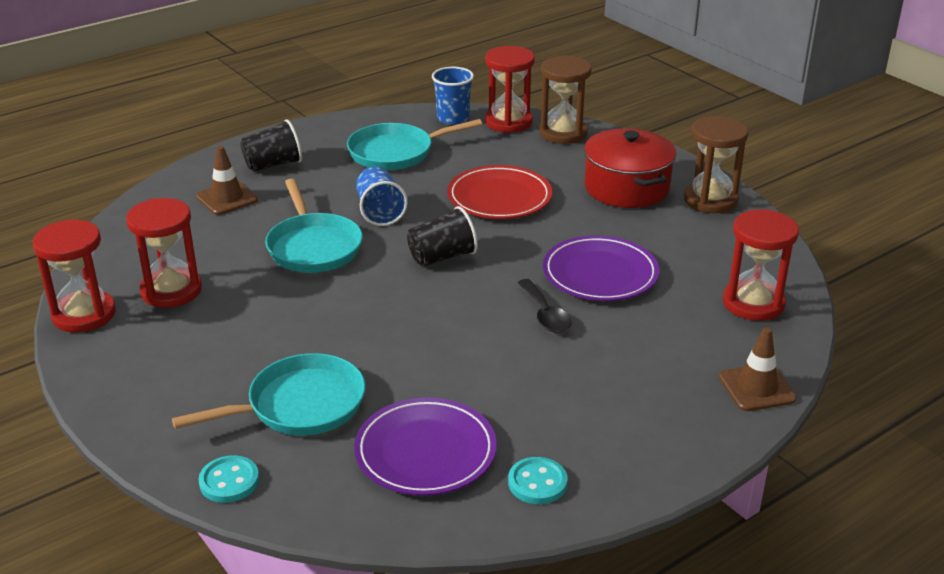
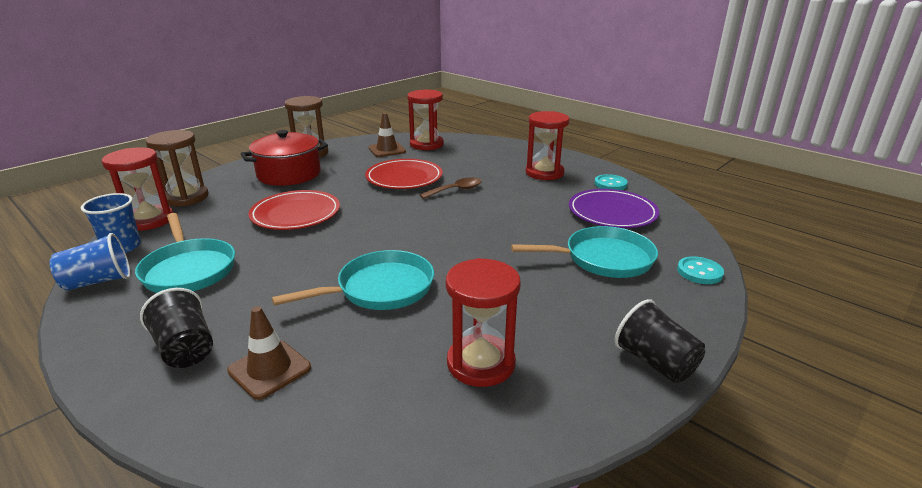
camera: 100 degrees left, 5 degrees down
red hourglass [33,219,116,332] -> red hourglass moved to [526,111,570,180]
turquoise pan [172,353,366,435] -> turquoise pan turned 120 degrees clockwise [511,226,658,278]
blue cup [356,167,408,226] -> blue cup moved to [50,233,130,291]
black cup [407,206,478,267] -> black cup moved to [614,299,705,383]
black spoon [517,279,572,333] -> brown spoon [420,177,481,199]
purple plate [543,235,659,301] -> red plate [365,159,443,189]
brown traffic cone [719,327,797,411] -> brown traffic cone moved to [368,113,406,157]

